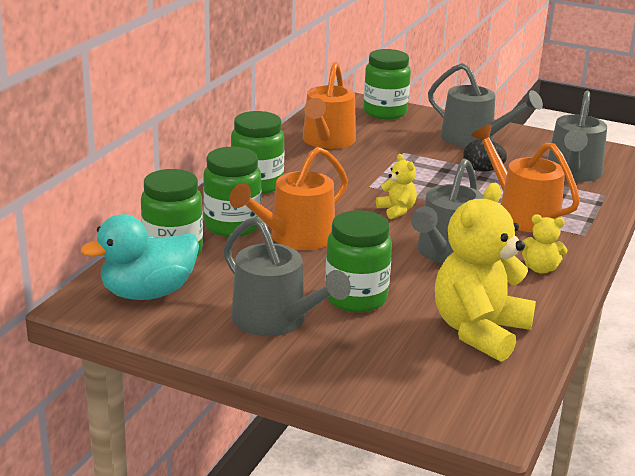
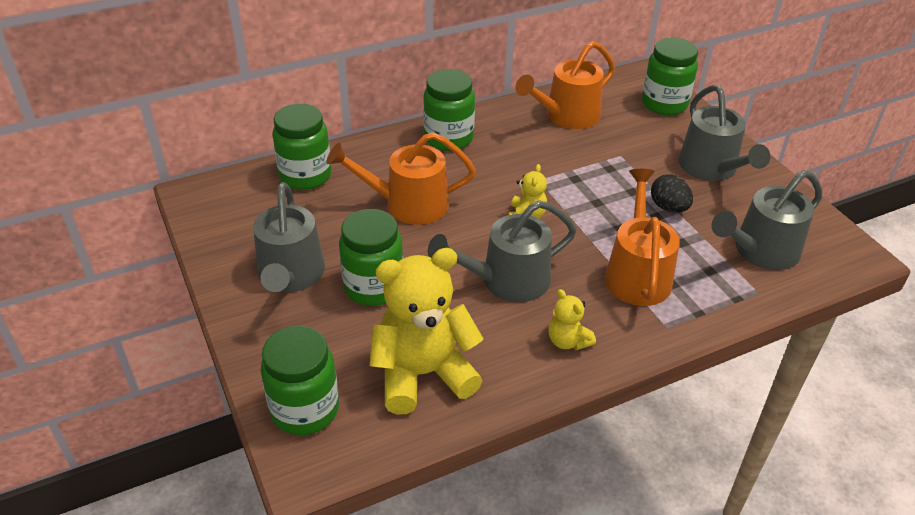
camera: 40 degrees right, 15 degrees up
turquoise duck [81,214,199,300] -> none
green jar [203,147,262,237] -> green jar moved to [261,326,339,435]

